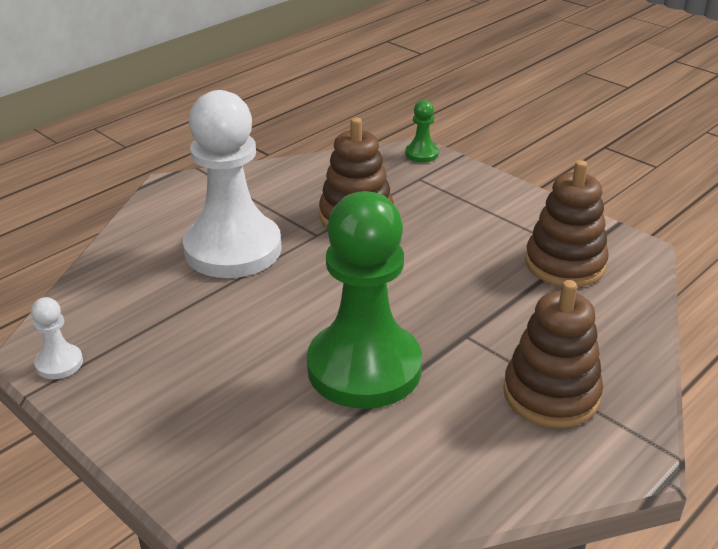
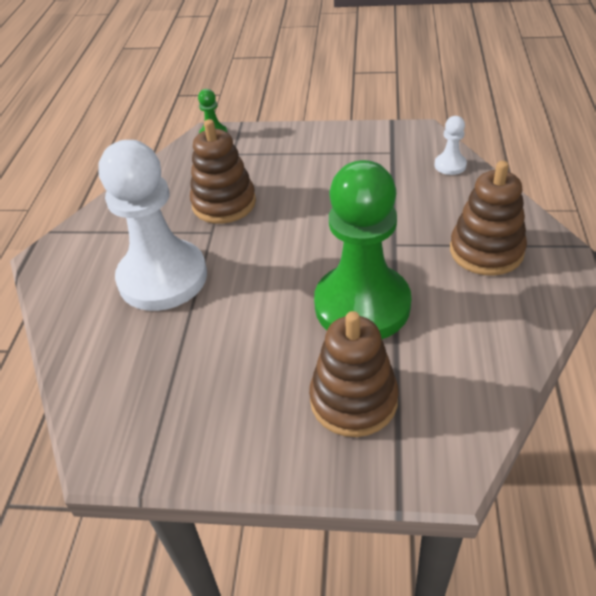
camera: 35 degrees left, 10 degrees up
white pawn [31,297,83,379] -> white pawn moved to [434,116,467,175]
brown stacking toy [525,160,609,287] -> brown stacking toy moved to [309,311,399,437]

